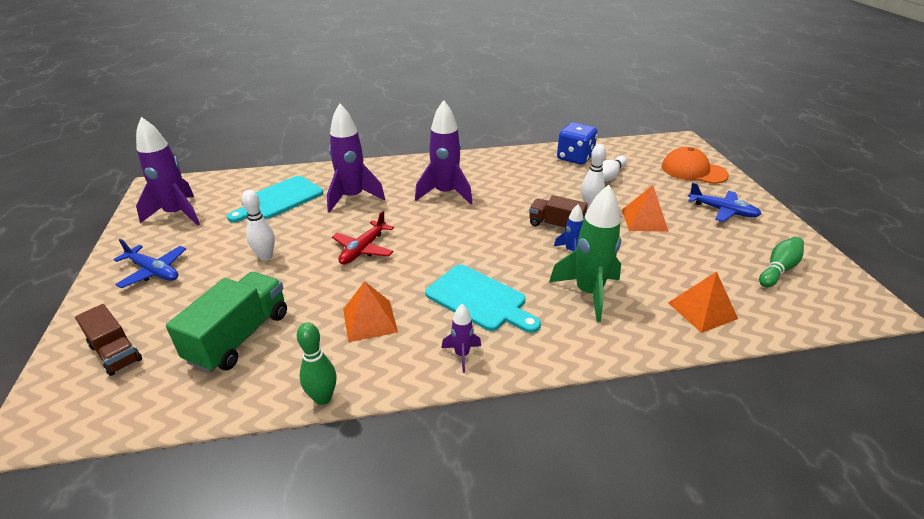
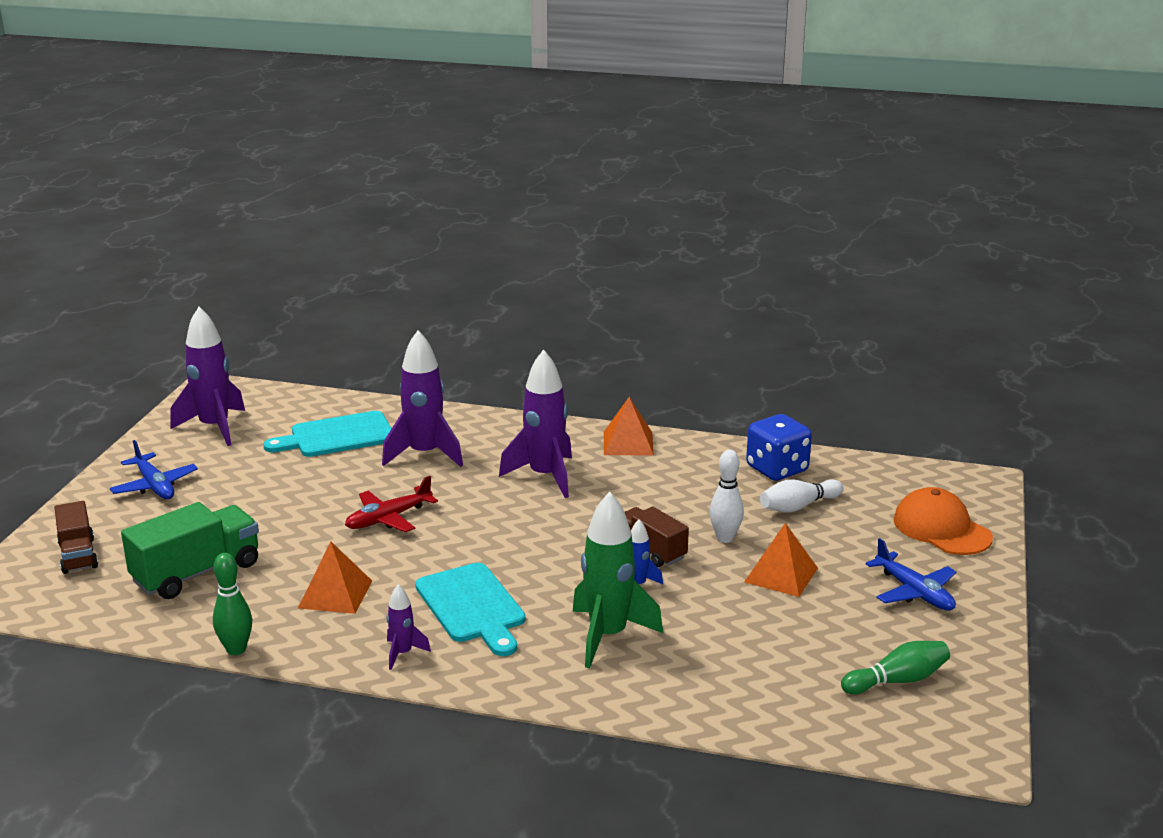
camera: 25 degrees right, 10 degrees down
white bowling pin [242,190,275,261] -> none
orange pyramid [668,272,738,333] -> orange pyramid moved to [604,397,654,456]

